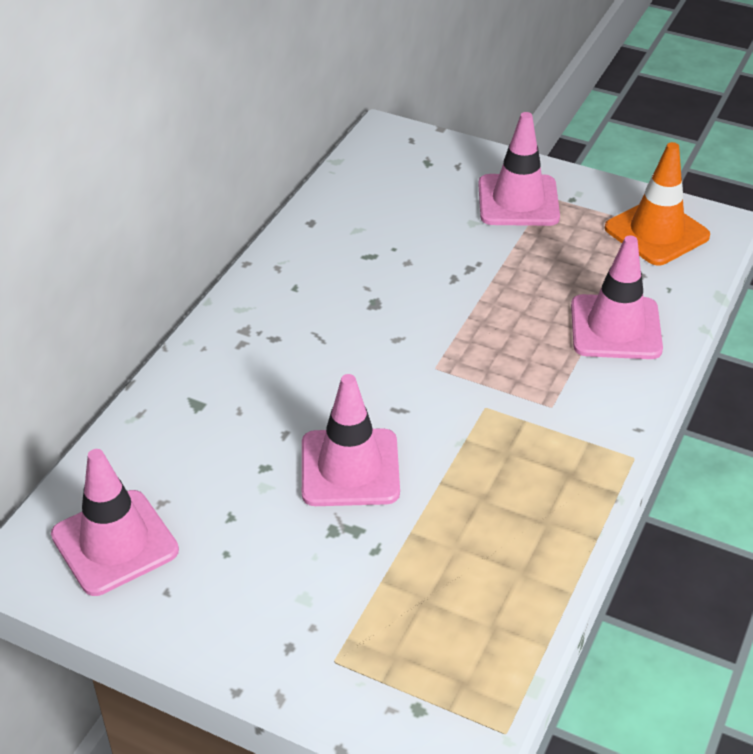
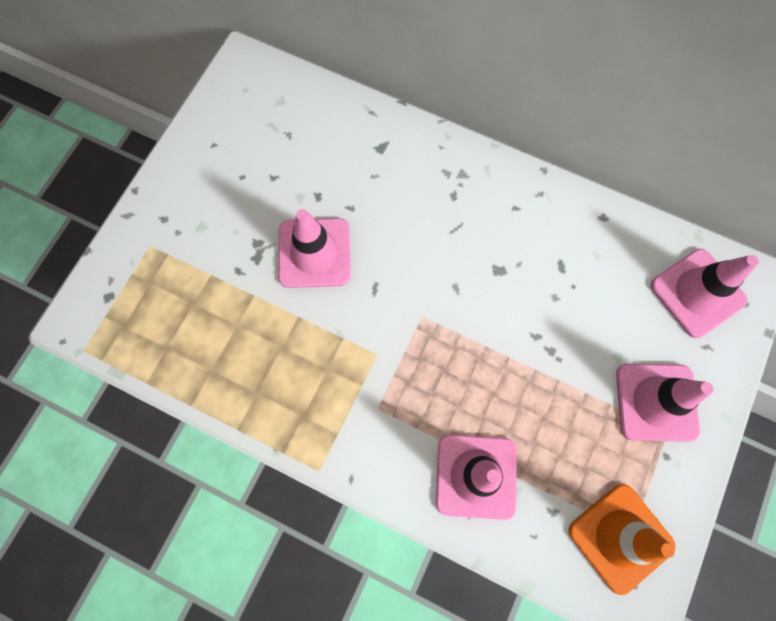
camera: 90 degrees right, 30 degrees up
pink traffic cone [51,449,179,596] -> pink traffic cone moved to [651,249,759,338]

